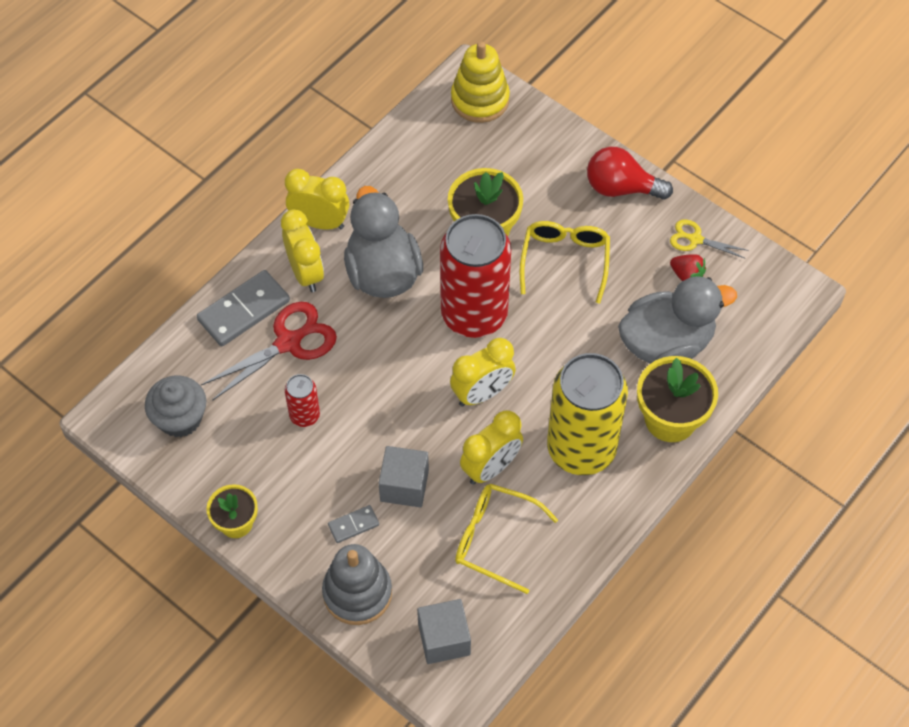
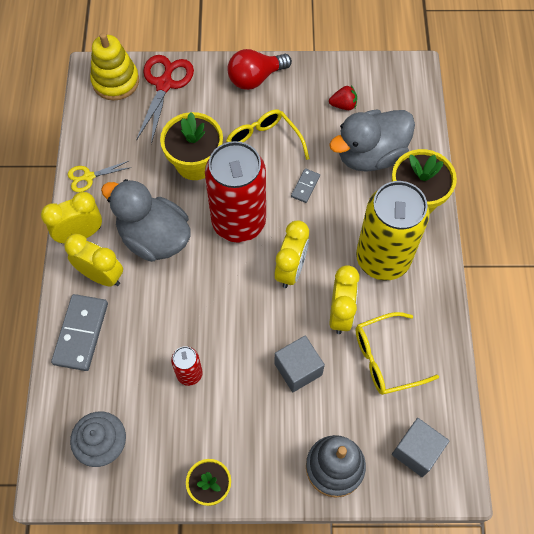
camera: 40 degrees left, 5 degrees up
red scissors [201,302,337,401] -> red scissors moved to [136,55,194,144]
grey domino [328,505,379,543] -> grey domino moved to [291,168,320,203]
grey duck [618,276,737,364] -> grey duck turned 150 degrees counterclockwise [329,109,415,172]
yellow scissors [670,220,749,259] -> yellow scissors moved to [68,161,132,192]

